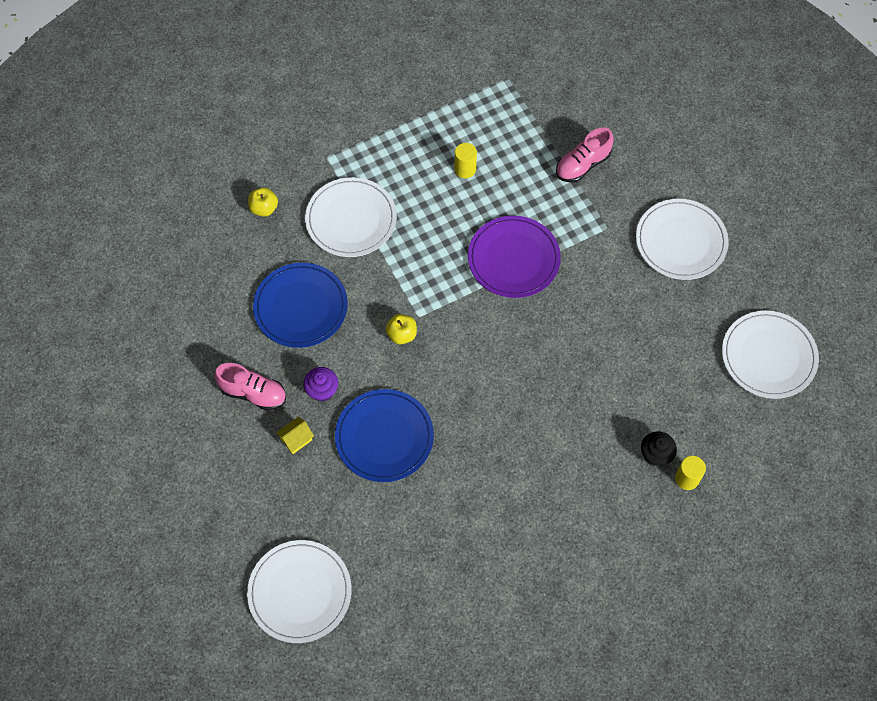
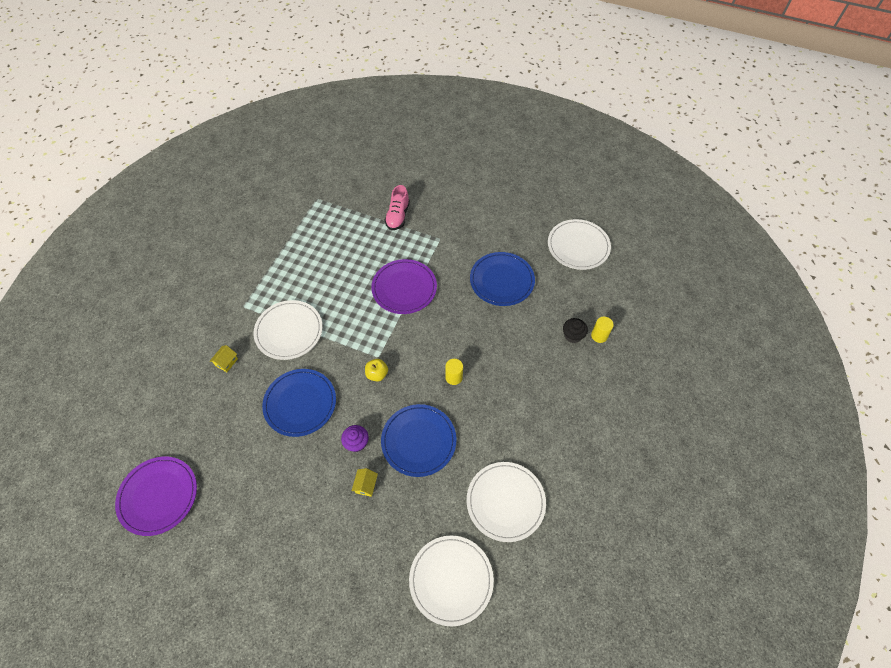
camera: 40 degrees left, 5 degrees down
pink shoe [214,363,286,411] -> none
yellow apple [248,187,278,217] -> yellow house [210,345,238,372]
yellow cylinder [454,143,477,178] -> yellow cylinder moved to [445,359,463,385]
white plate [636,199,729,280] -> white plate moved to [467,462,546,542]
none -> purple plate [115,457,197,536]
none -> blue plate [470,252,535,306]

